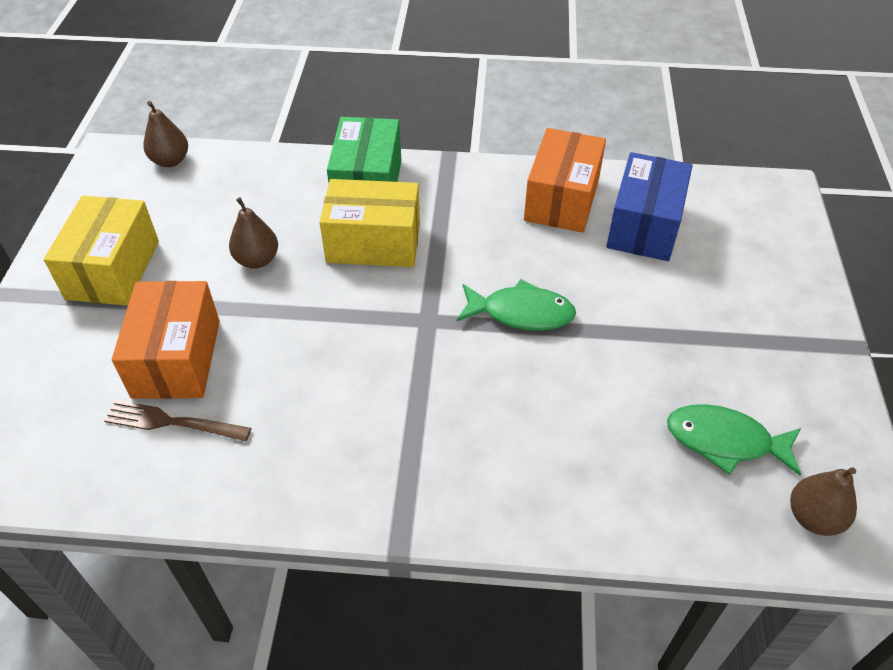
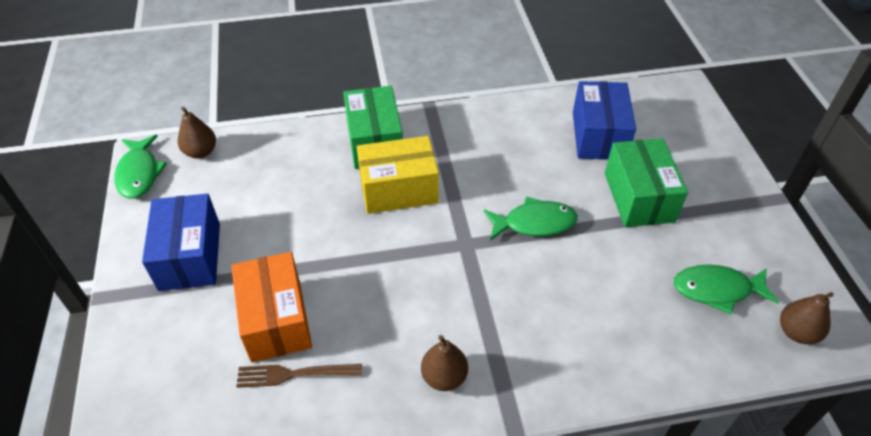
camera: 15 degrees left, 0 degrees up
yellow box [44,196,159,306] -> blue box [142,194,220,291]
brown pear [229,197,278,269] -> brown pear moved to [421,335,468,391]
orange box [524,128,606,233] -> none
none -> green fish [114,135,167,199]
none -> green box [605,138,688,227]

